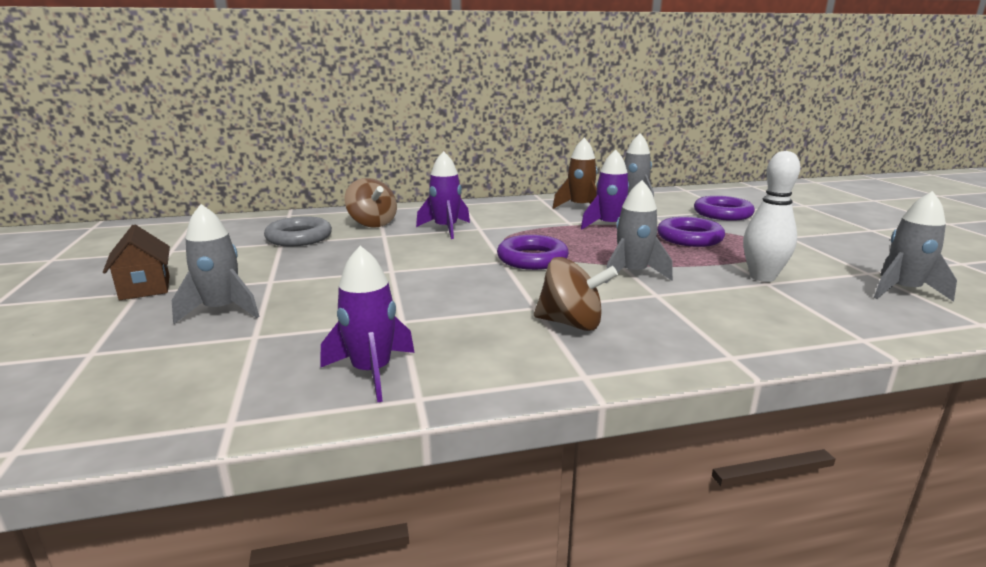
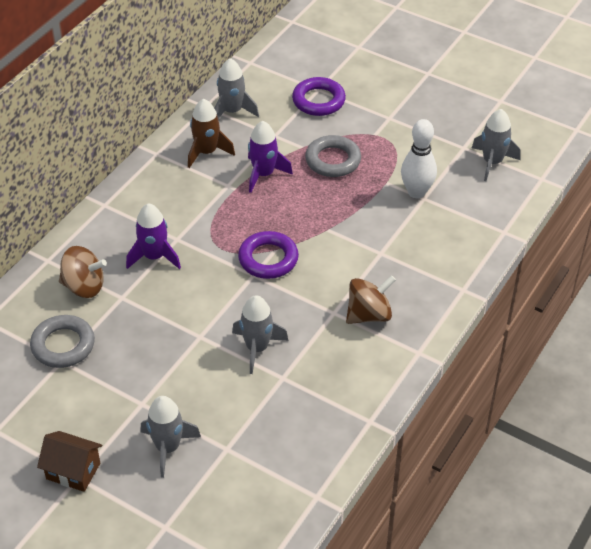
camera: 45 degrees left, 25 degrees up
purple rocket [320,246,415,403] -> none
grey rocket [604,180,673,283] -> grey rocket moved to [232,295,289,374]
purple ring [657,217,725,247] -> grey ring [305,135,361,177]

